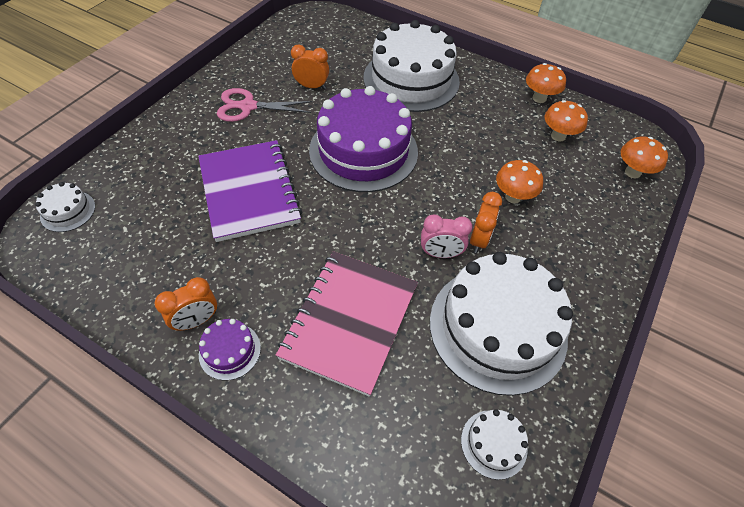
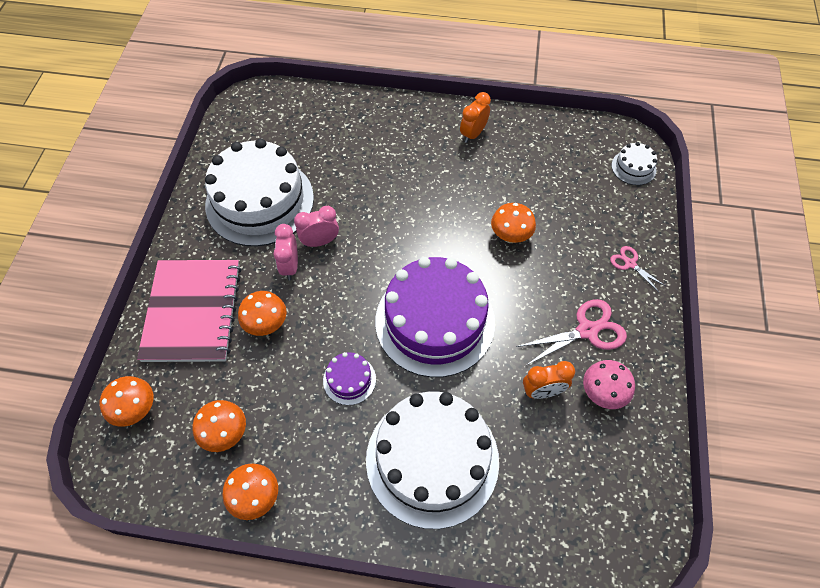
camera: 160 degrees right, 5 degrees up
purple notebook [198,140,302,242] -> orange mushroom [491,203,536,243]
purple cake [199,319,261,381] -> purple cake moved to [323,352,376,405]
pink notebook [276,251,418,397] -> pink notebook moved to [137,260,241,362]
white cake [461,409,528,480] -> none
orange clock [470,192,502,253] -> pink clock [273,224,298,280]
none -> pink mushroom [583,360,635,409]
none -> pink scissors [610,246,665,292]

